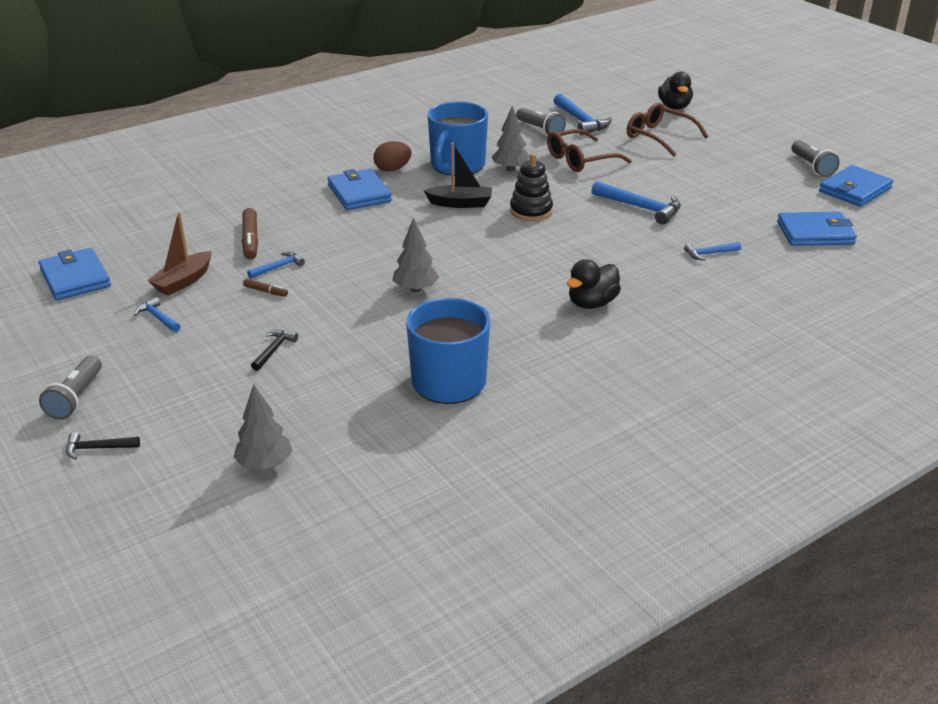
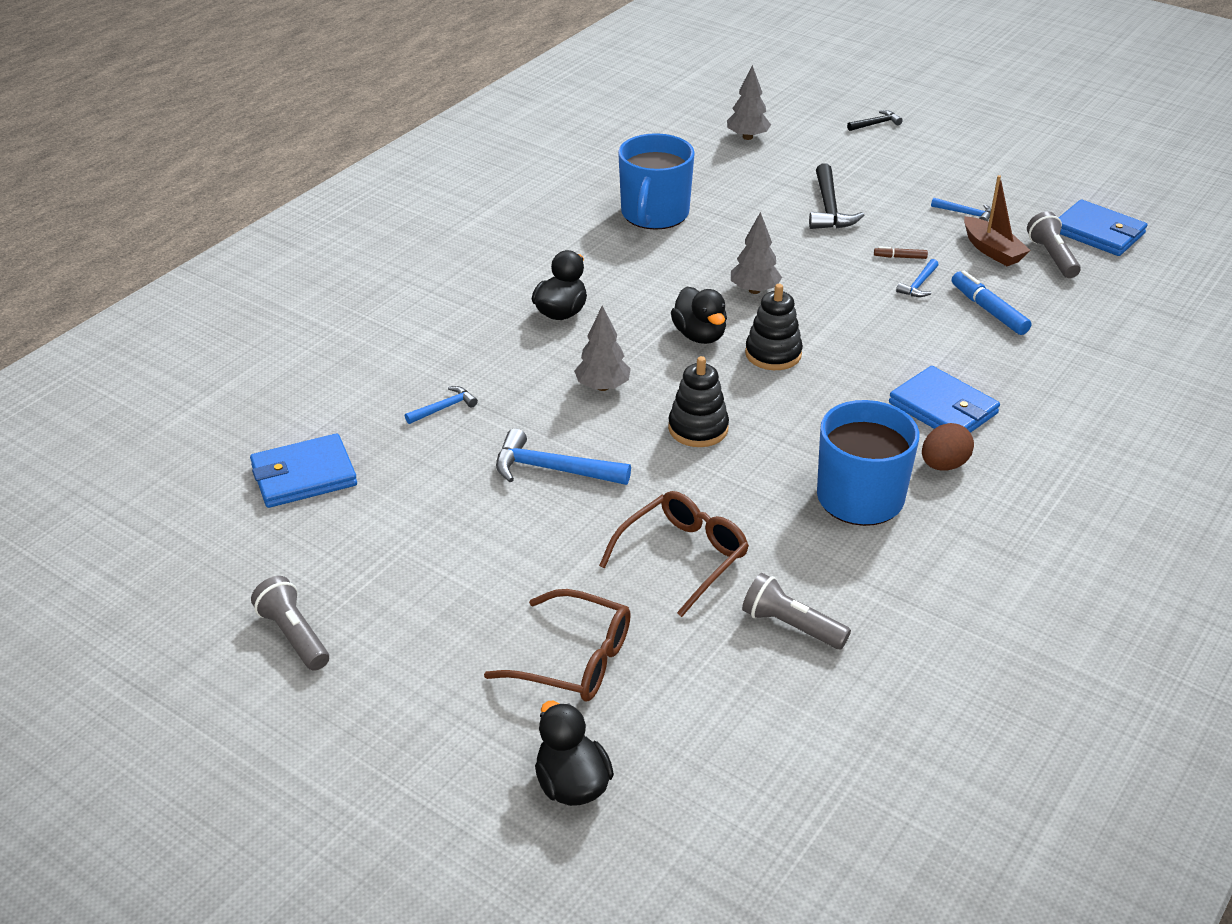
camera: 160 degrees right, 5 degrees up
grey flashlight [39,356,102,420] -> grey flashlight moved to [1027,212,1081,278]
brown boat [147,212,211,296] -> brown boat turned 135 degrees clockwise [964,175,1031,266]
brown marker [242,208,258,260] -> blue marker [952,271,1031,335]
black hammer [251,330,298,371] -> black hammer [809,164,864,229], size x1.79
black boat [424,142,492,208] -> none
grey tree [492,106,530,171] -> grey tree moved to [574,306,631,391]
blue hammer [553,94,612,135] -> none
blue wallet [819,165,893,207] -> none
none -> black duck [671,286,727,344]
none -> black stacking toy [745,284,803,370]

